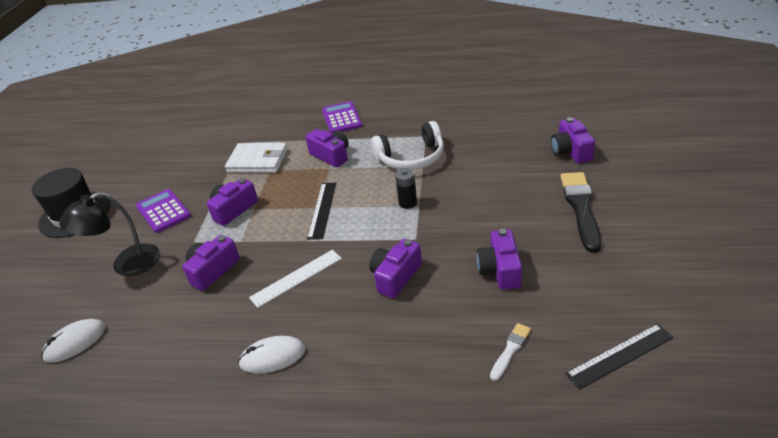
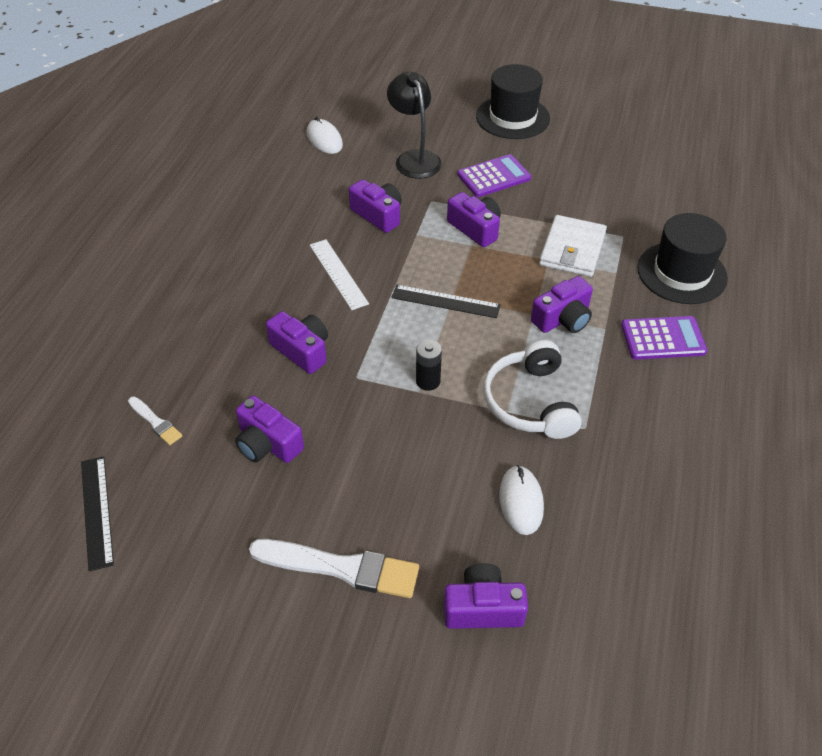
camera: 95 degrees right, 10 degrees up
white mouse [238,336,306,374] -> white mouse moved to [499,465,544,535]
purple camera [477,229,522,290] -> purple camera turned 150 degrees counterclockwise [235,395,304,463]
black brush [560,172,602,253] -> white brush [249,539,419,598]
none -> black hat [637,213,728,304]

